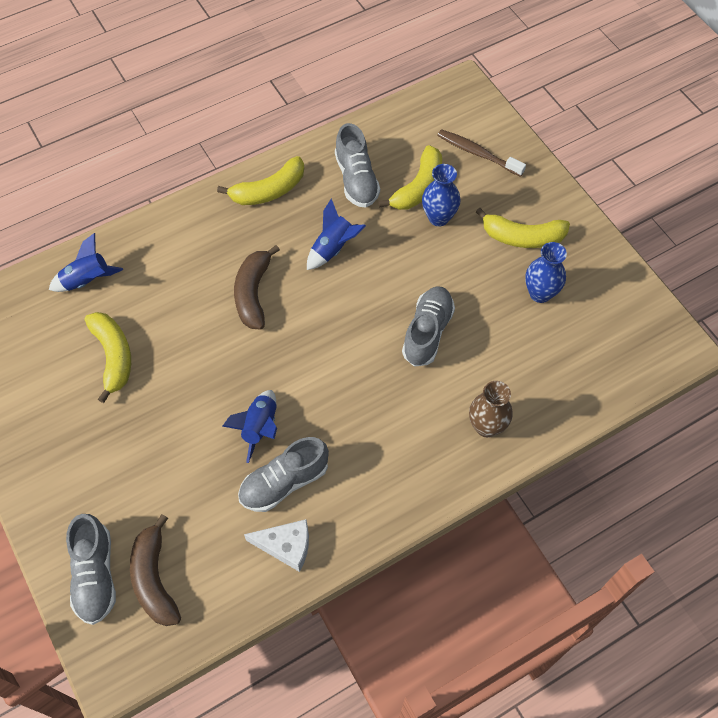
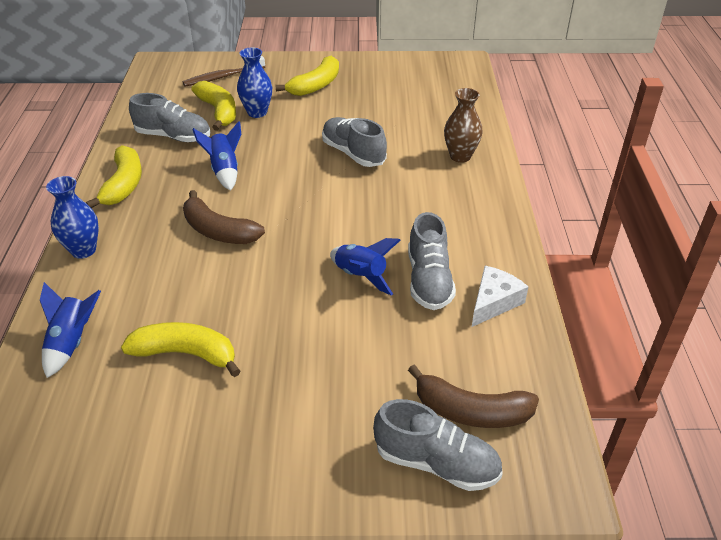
camera: 60 degrees left, 20 degrees down
blue vase [525,242,567,303] -> blue vase moved to [46,176,99,259]

